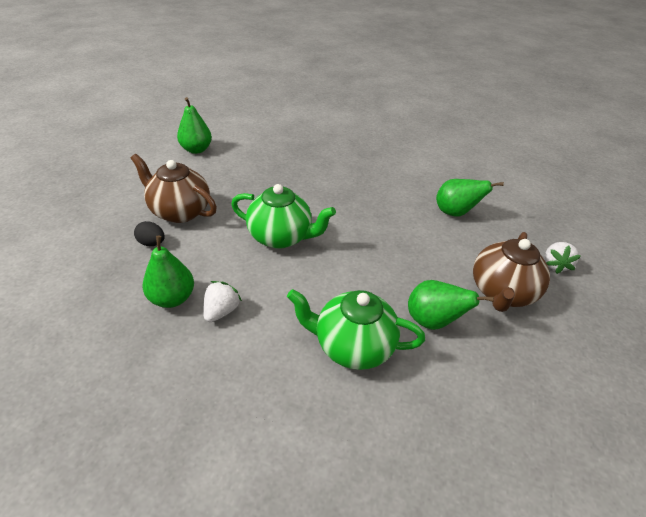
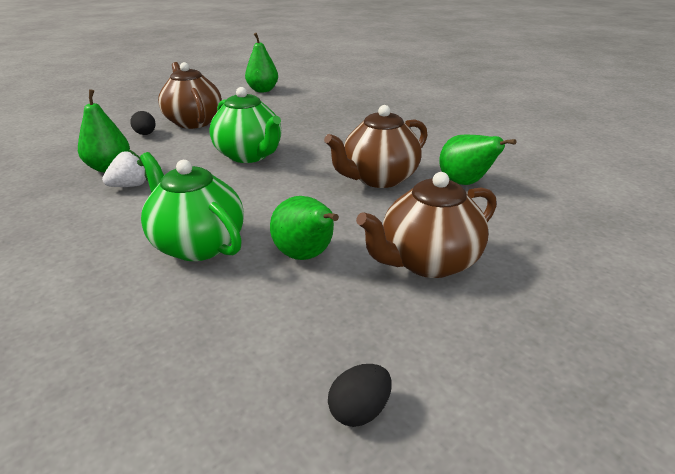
camera: 35 degrees right, 10 degrees down
white strawberry [544,242,581,274] -> none
none -> brown teapot [324,105,427,188]
none -> black egg [328,364,392,427]

